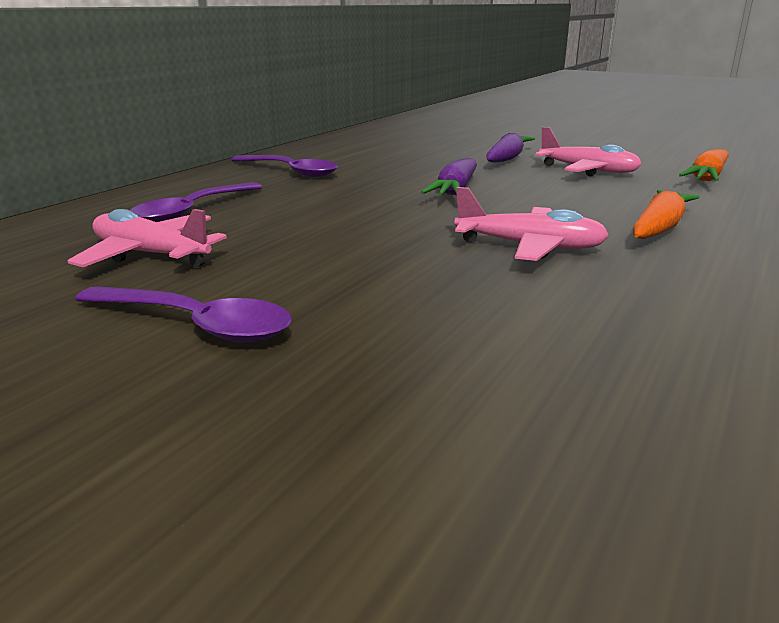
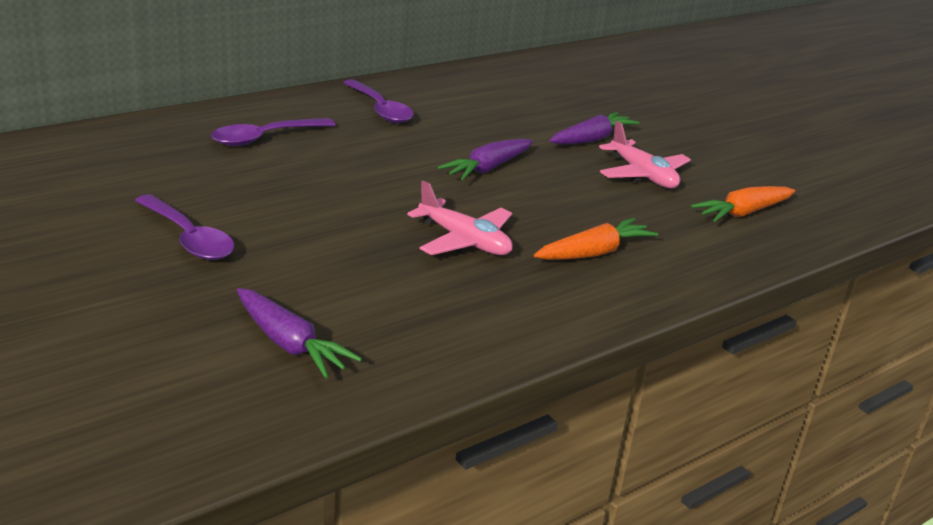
camera: 20 degrees right, 5 degrees up
pink plane [68,209,227,267] -> none
none -> purple carrot [237,288,362,378]

